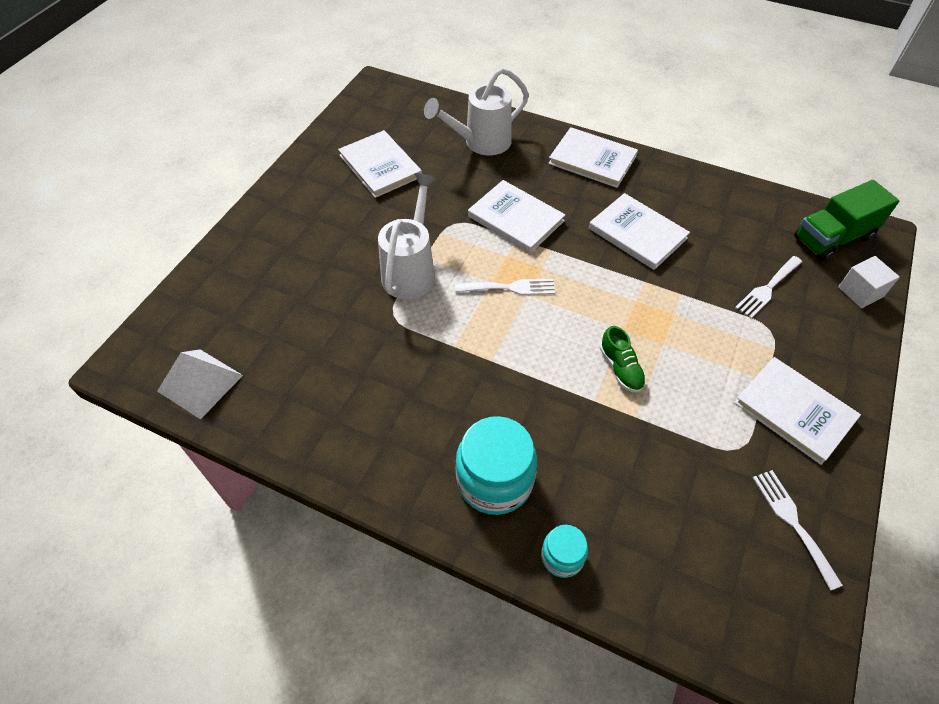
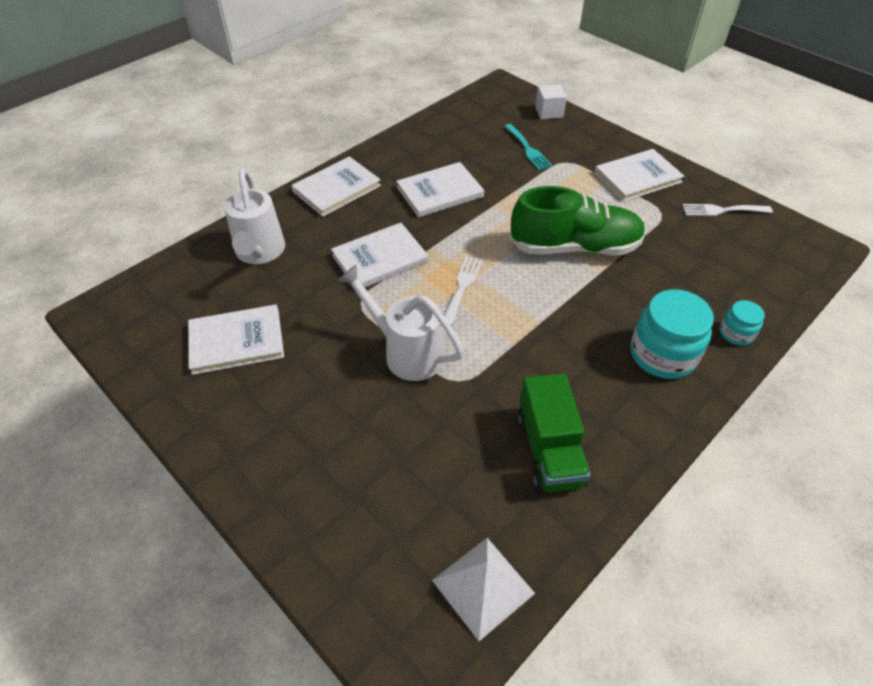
camera: 70 degrees left, 5 degrees down
green shoe [600,326,646,393] -> green shoe [510,186,646,255], size x2.29
white fork [735,256,802,318] -> turquoise fork [504,124,552,171]
green truck [794,180,899,261] -> green truck moved to [517,373,591,492]

